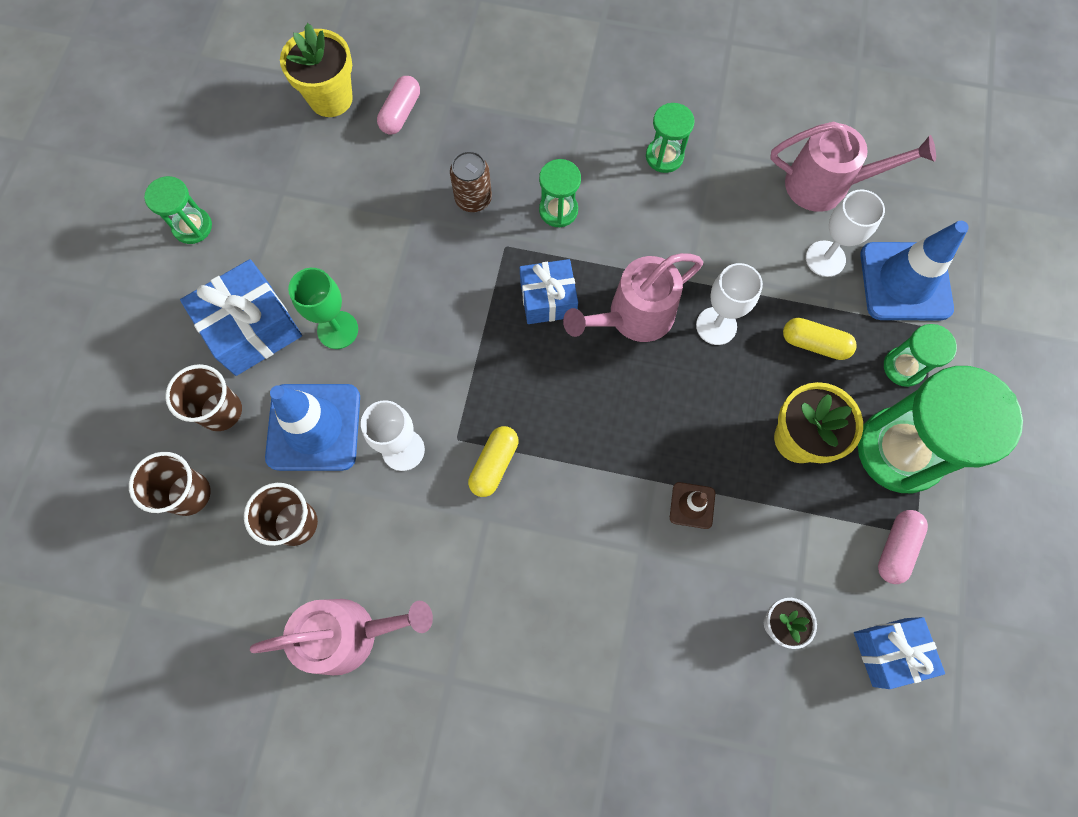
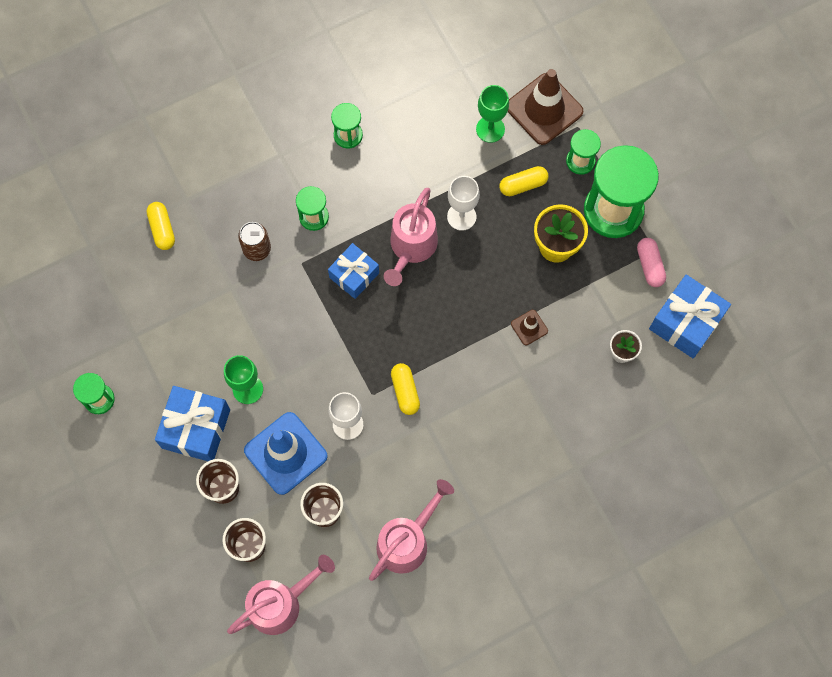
camera: 40 degrees left, 0 degrees up
yellow flower pot [280,23,353,117] -> none
pink capsule [377,76,420,135] -> yellow capsule [146,202,175,250]
pink watering can [770,122,936,212] -> pink watering can moved to [227,555,335,635]
white goblet [806,189,885,277] -> green goblet [476,85,509,143]
blue gift [854,617,945,689] -> blue gift [649,274,731,359], size x1.50
blue traffic cone [860,221,969,320] -> brown traffic cone [508,69,583,145]

